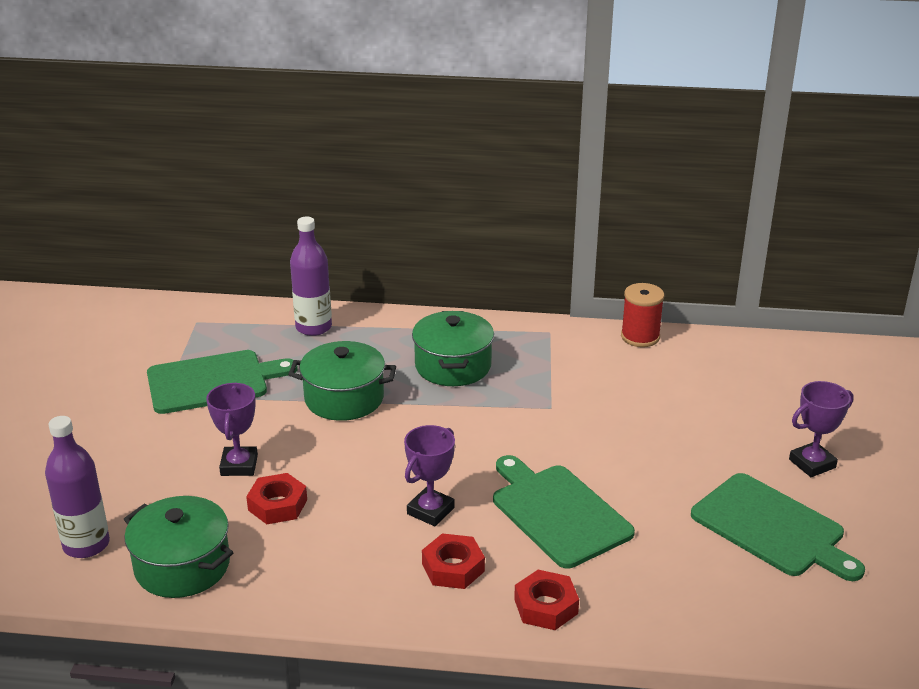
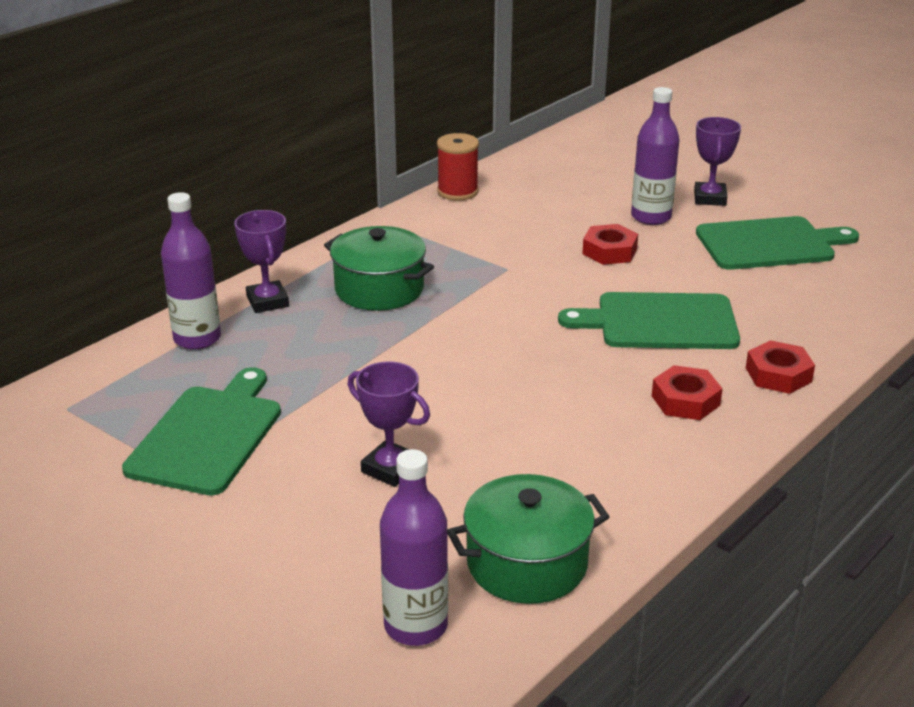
camera: 55 degrees left, 0 degrees up
red nut [246,473,307,524] -> red nut moved to [582,224,638,265]
green pot [288,341,396,421] -> none
purple trophy [404,425,455,526] -> purple trophy moved to [234,210,289,313]
none -> purple bottle [631,87,680,225]

